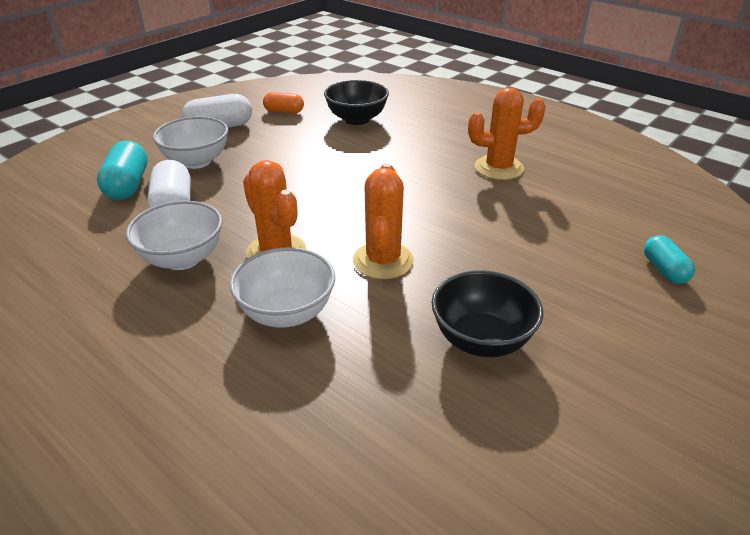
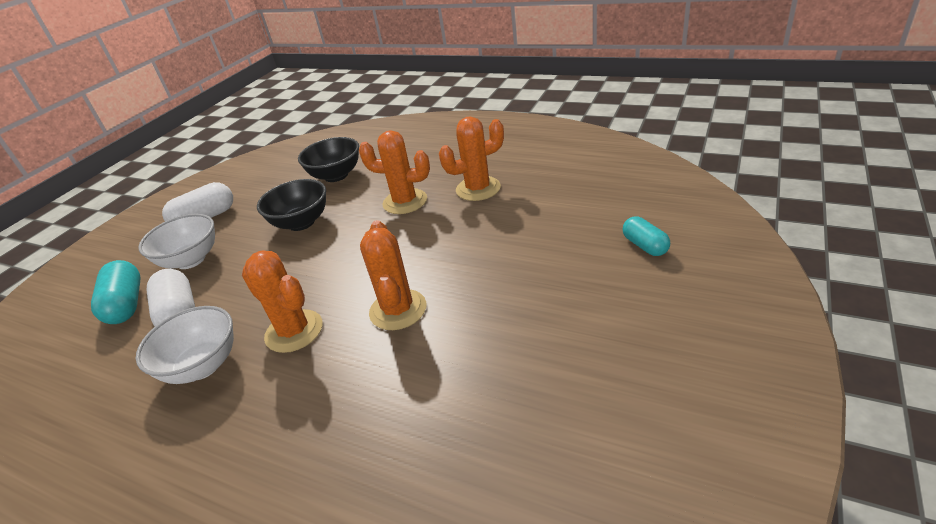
camera: 10 degrees left, 0 degrees up
white bowl [230,247,335,328] -> none
orange capsule [263,92,304,113] -> none
black bowl [432,270,543,357] -> black bowl moved to [257,179,326,231]
none -> orange cactus [359,130,430,214]

